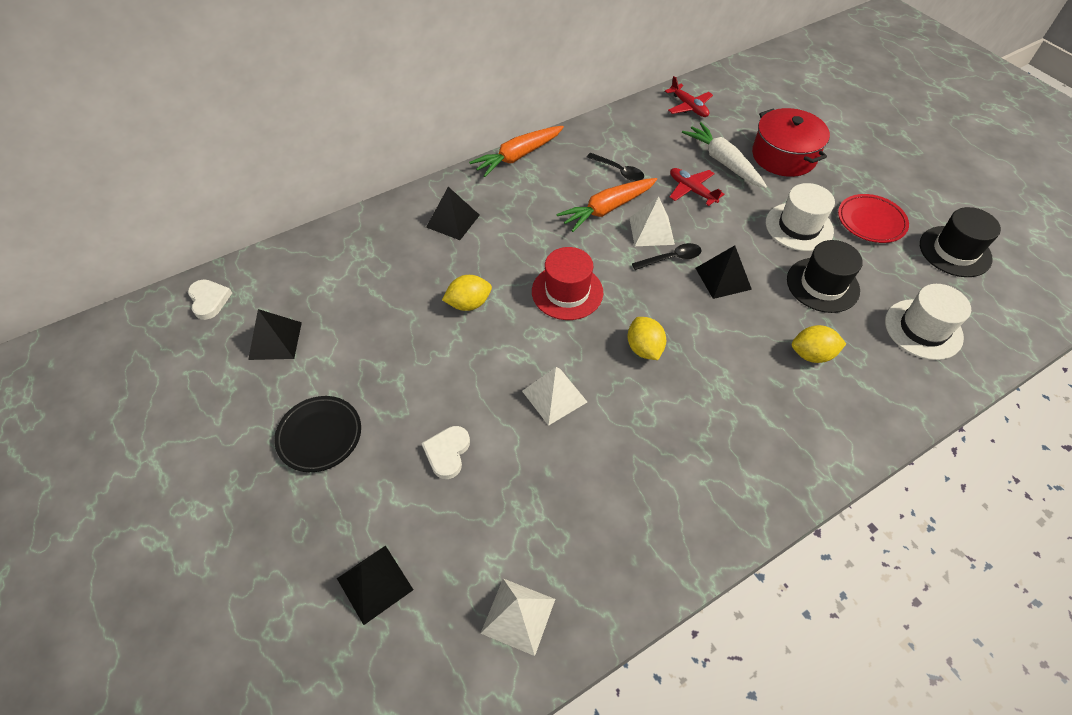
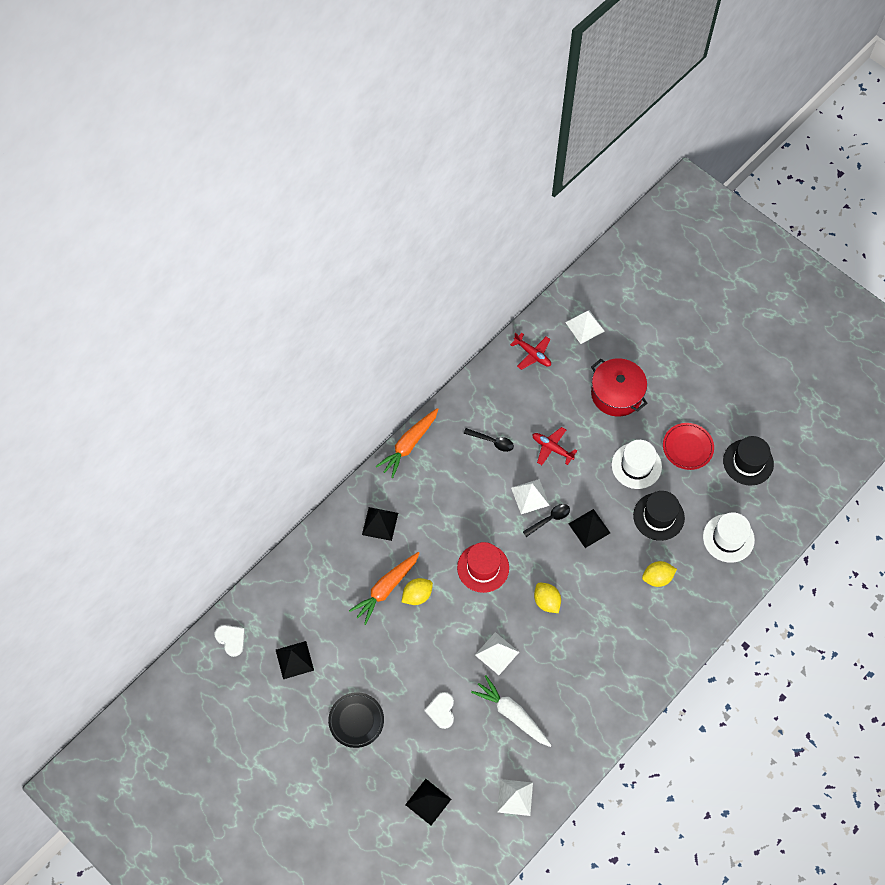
camera: 15 degrees left, 10 degrees up
orange carrot [557,178,657,232] -> orange carrot moved to [349,552,420,625]
white carrot [682,122,767,188] -> white carrot moved to [471,675,552,747]
none -> white pyramid [565,310,605,344]

